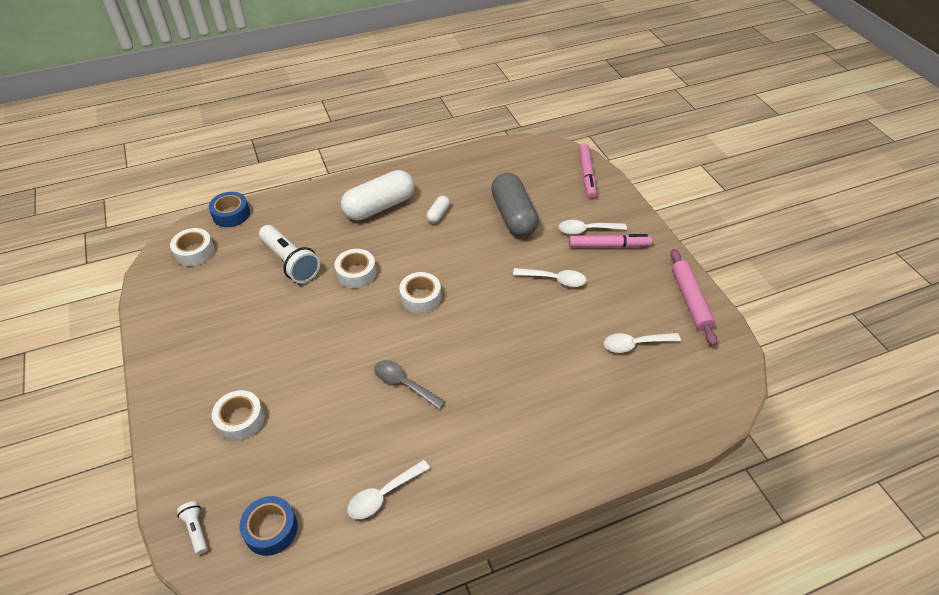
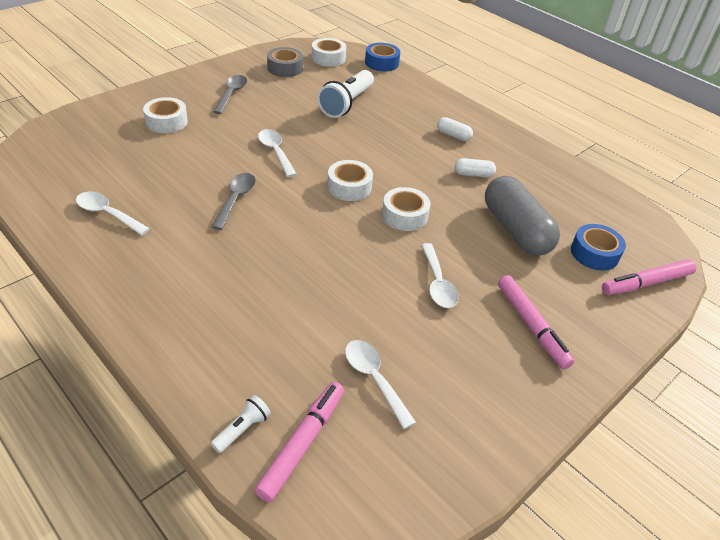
camera: 65 degrees right, 5 degrees down
white flashlight [177,501,208,555] -> white flashlight moved to [211,395,271,453]
blue tape [239,496,298,556] -> blue tape moved to [571,224,626,270]
white tape [334,249,376,288] -> white tape moved to [382,187,431,231]
white capsule [341,170,415,221] -> white capsule [437,117,473,141], size x0.45
grey capsule [491,173,539,237] -> grey capsule turned 75 degrees counterclockwise [485,176,560,256]
white spoon [558,220,627,235] -> white spoon moved to [258,129,297,177]
pink rolling pin [670,249,717,346] -> none
none -> grey spoon [213,75,247,114]
none -> pink marker [254,382,344,502]
none -> grey tape [267,47,303,77]

